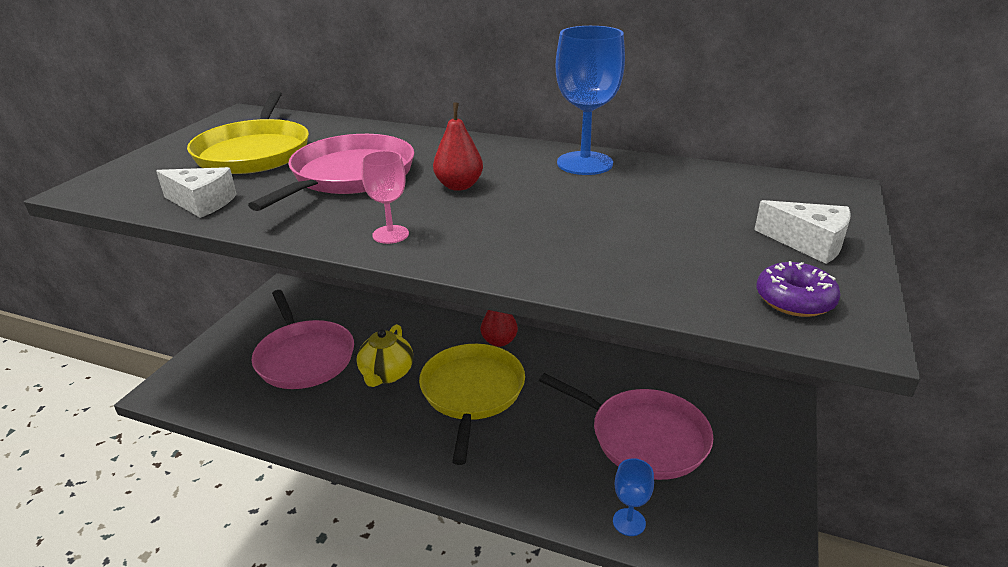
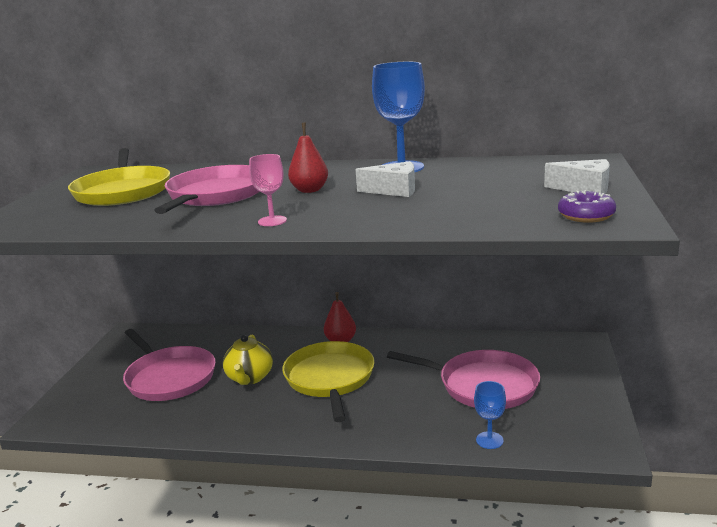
camera: 10 degrees left, 10 degrees down
white cheese [156,167,237,218] -> white cheese moved to [355,161,415,197]

